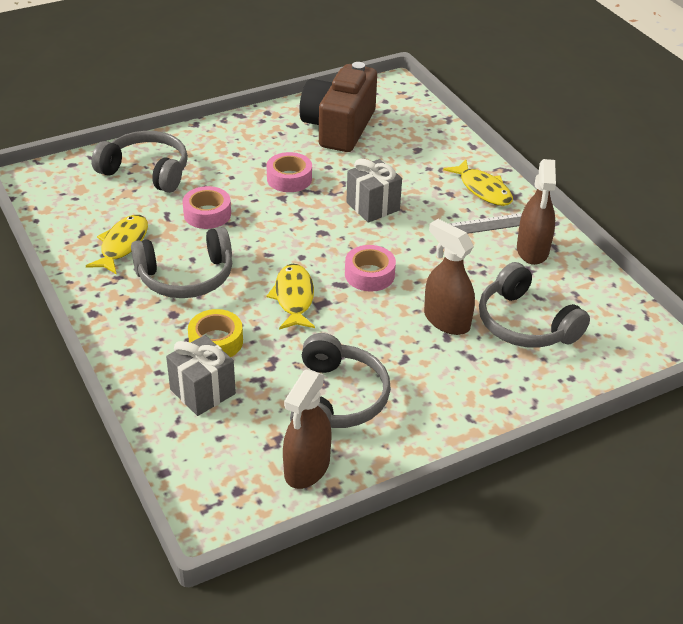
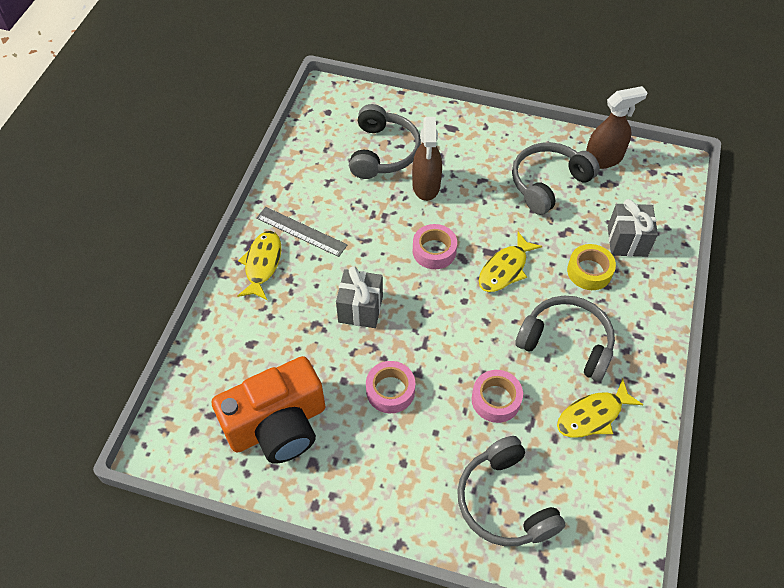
camera: 135 degrees left, 15 degrees up
brown camera [299,62,377,152] -> orange camera [212,356,325,464]
brown spray bottle [517,159,556,265] -> none

